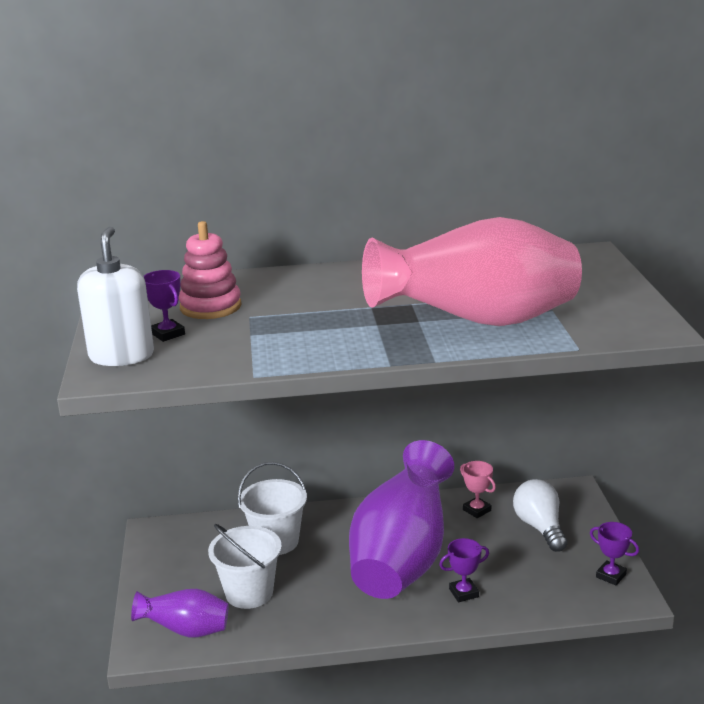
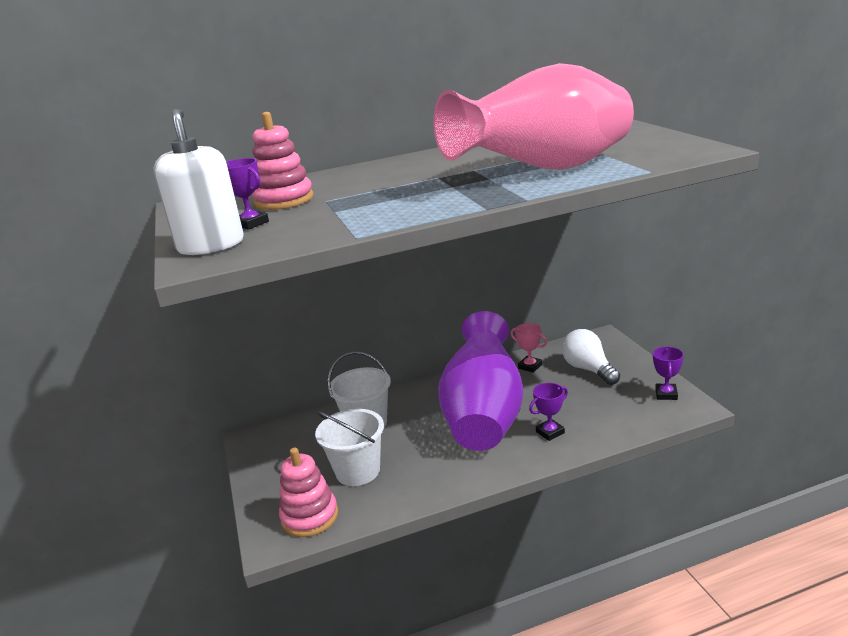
camera: 10 degrees left, 0 degrees up
purple vase [131,589,229,638] -> pink stacking toy [279,448,338,537]
purple trophy [590,522,639,585] -> purple trophy turned 75 degrees clockwise [653,347,684,400]

